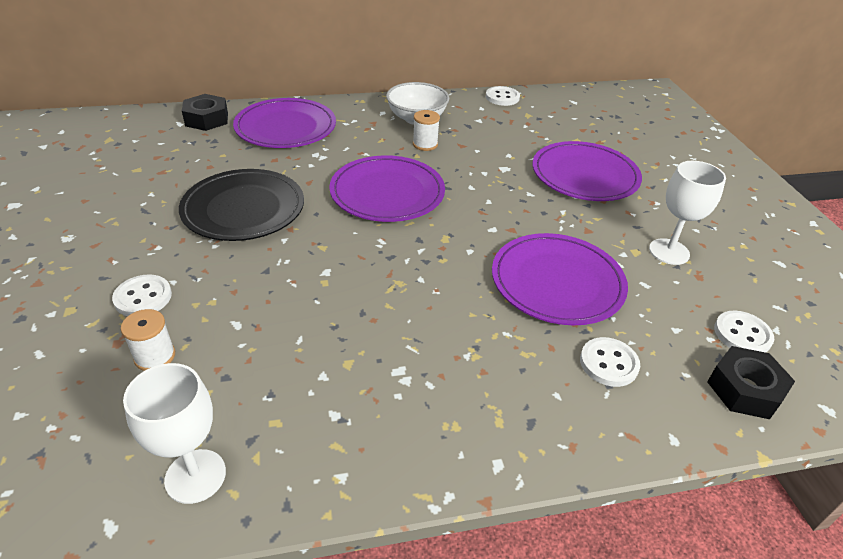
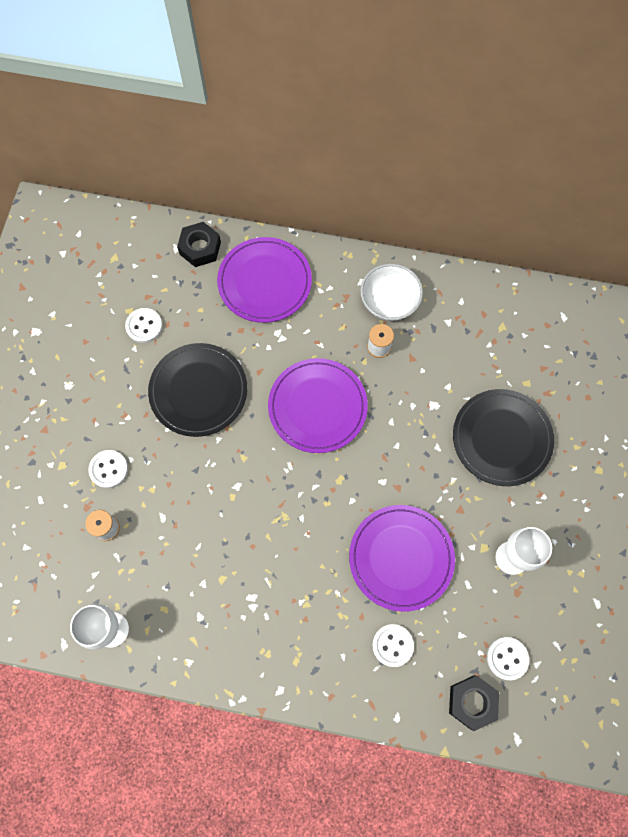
camera: 25 degrees right, 30 degrees up
white button [486,86,520,106] -> white button moved to [125,308,162,343]
purple plate [532,141,642,201] -> black plate [453,389,554,486]

